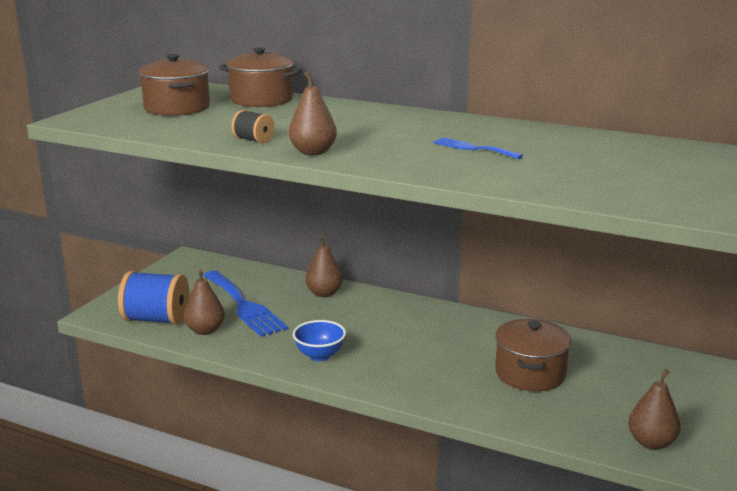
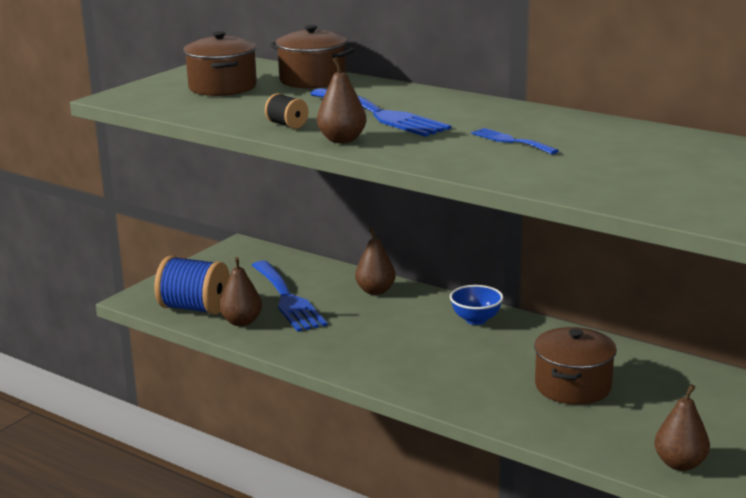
camera: 10 degrees right, 0 degrees up
blue bowl [293,320,346,361] -> blue bowl moved to [450,285,503,325]
none -> blue fork [310,88,451,137]

